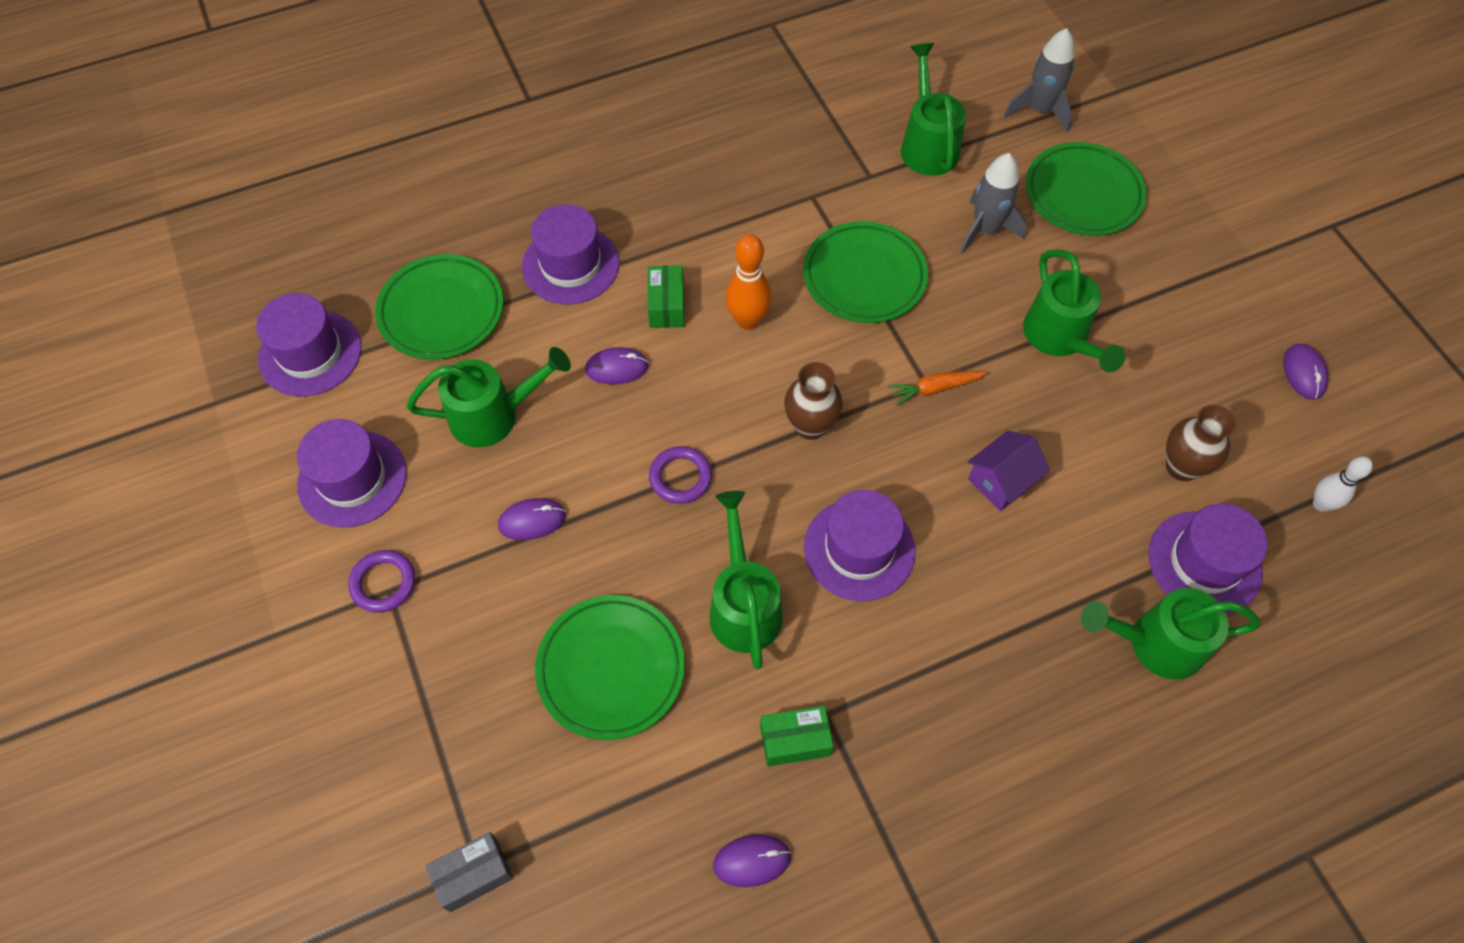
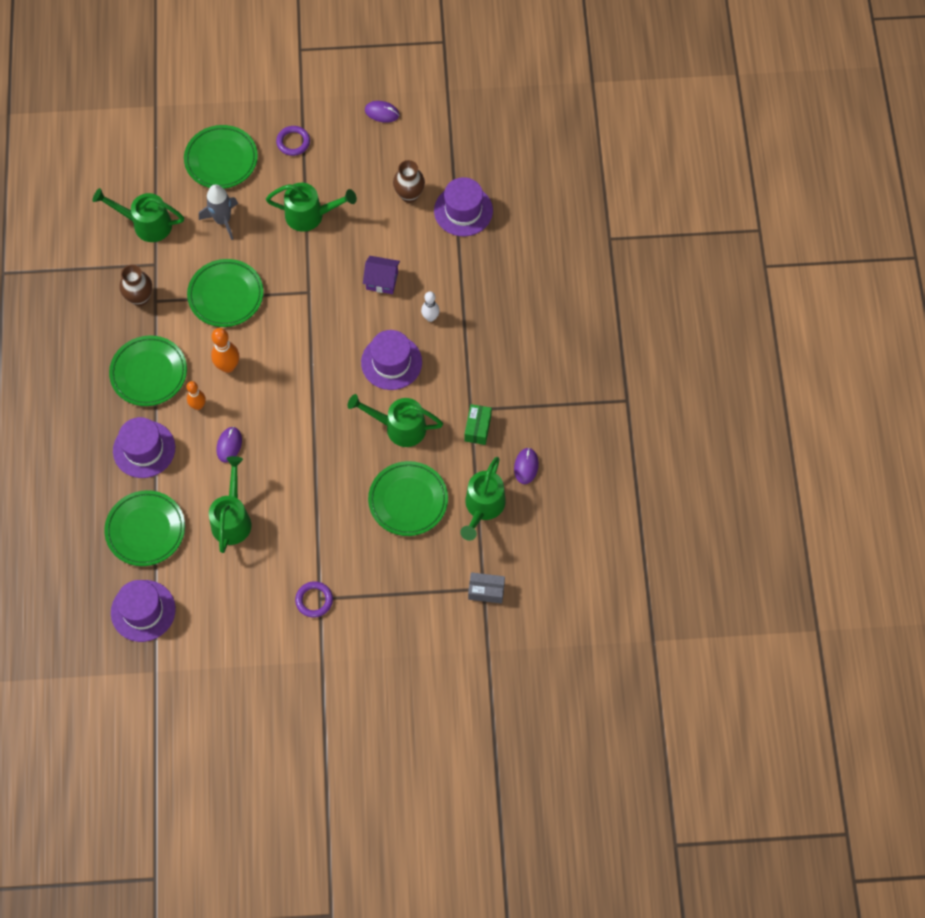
camera: 70 degrees left, 5 degrees up
purple hat [297,419,407,527] -> none
grey box [425,832,513,912] -> grey box turned 75 degrees counterclockwise [468,572,505,604]
purple mouse [498,498,566,540] -> none
green box [648,265,684,328] -> orange bowling pin [187,381,206,410]
purple ring [649,446,712,504] -> purple ring moved to [276,126,310,156]
brown vase [784,362,843,440] -> brown vase moved to [119,265,152,306]
orange carrot [888,371,988,406] -> none
purple house [967,431,1050,511] -> purple house turned 60 degrees counterclockwise [363,256,400,294]
grey rocket [1004,28,1075,132] -> none
green watering can [1081,588,1261,680] -> green watering can moved to [460,457,506,541]
white bowling pin [1313,456,1373,512] -> white bowling pin moved to [421,291,440,322]
none -> green plate [109,335,187,406]

